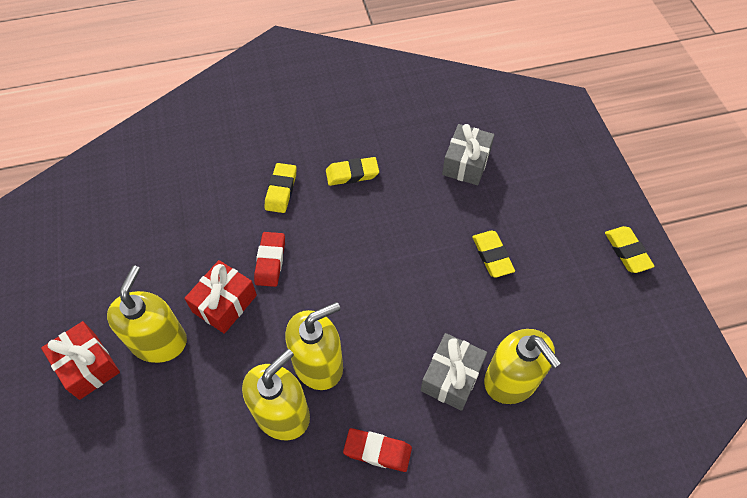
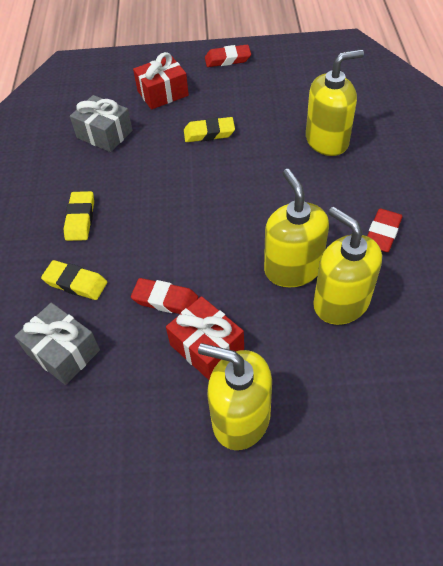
camera: 75 degrees left, 5 degrees down
red gift [41,321,120,400] -> red gift moved to [133,52,189,110]
grey gift [421,333,487,411] -> grey gift moved to [15,303,100,385]
yellow eraser [605,226,655,273] -> red eraser [205,45,251,67]

